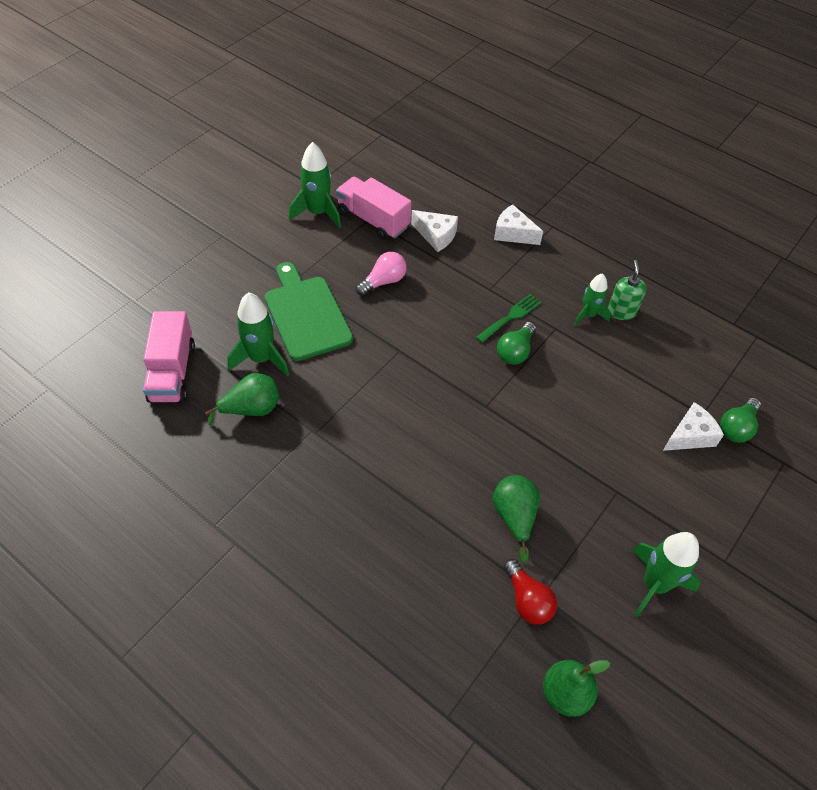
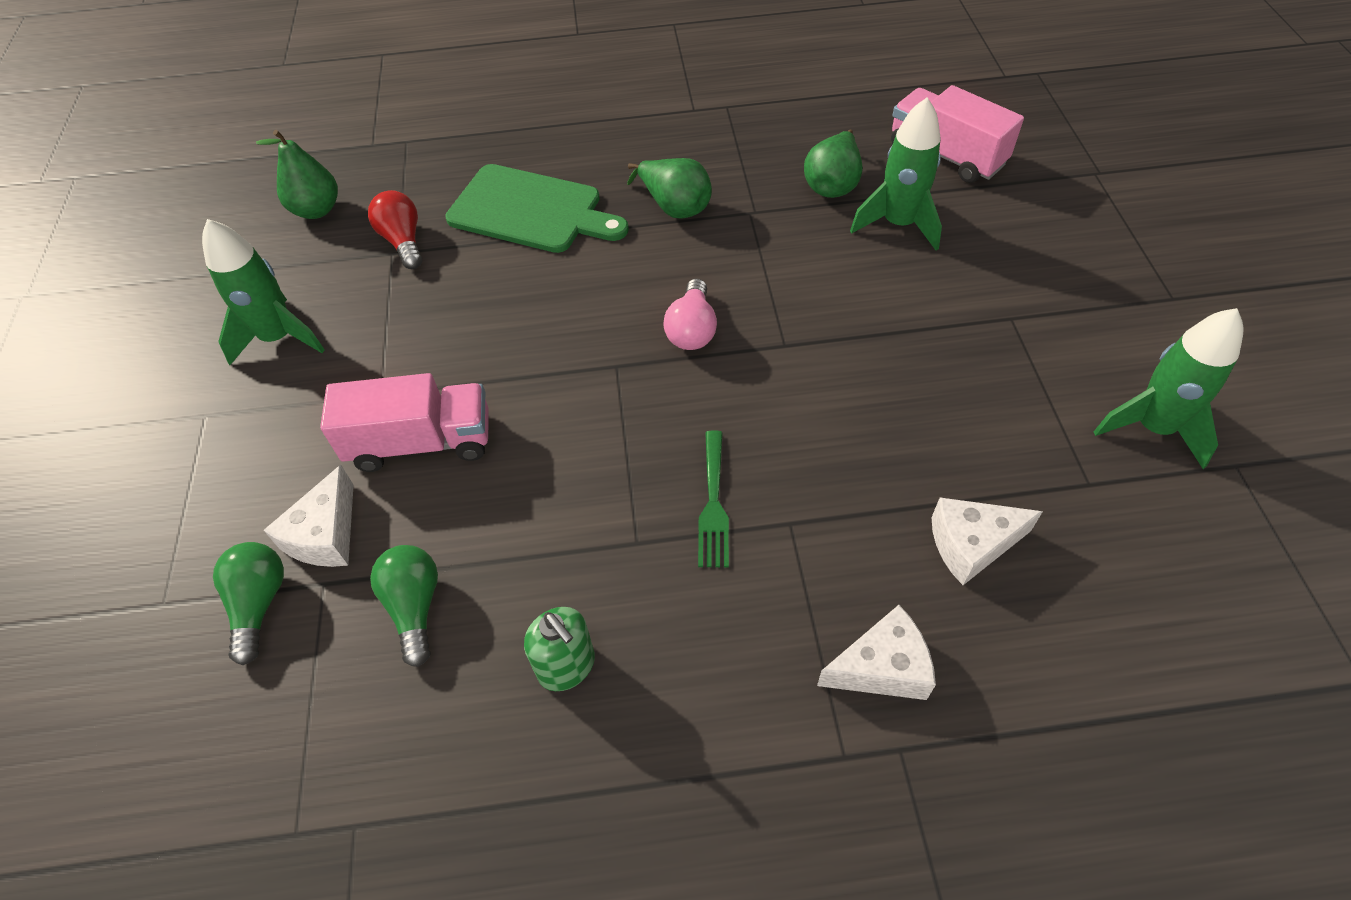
camera: 140 degrees right, 0 degrees up
green cutting board [265,262,353,361] -> green cutting board moved to [445,164,629,253]
pink truck [336,177,411,240] -> pink truck moved to [320,373,489,472]
pink light bulb [356,252,407,296] -> pink light bulb moved to [663,279,717,350]
green pear [493,475,540,562] -> green pear moved to [627,158,712,219]
green light bulb [497,322,536,365] -> green light bulb moved to [370,545,438,667]
red light bulb [504,559,557,625] -> red light bulb turned 45 degrees clockwise [368,190,422,269]
green rocket [574,273,611,326] -> none

